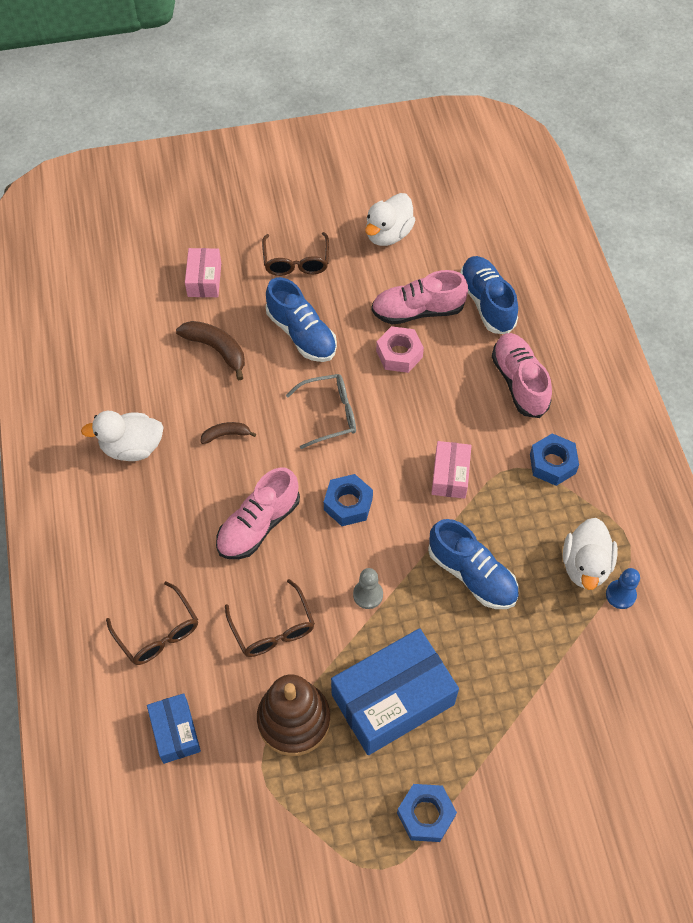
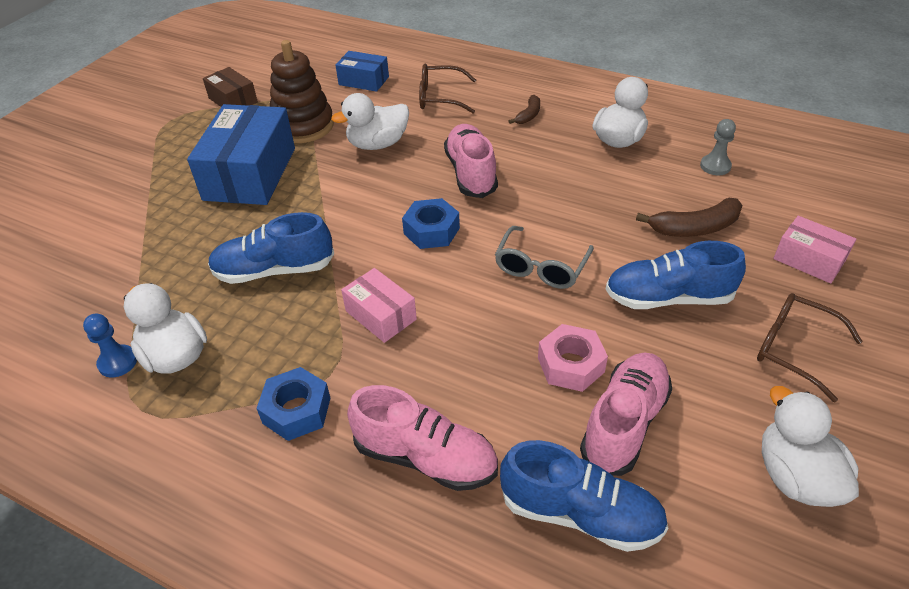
camera: 130 degrees right, 15 degrees down
brown banana [200,422,256,444] -> brown banana moved to [509,95,540,124]
brown glasses [225,579,315,657] -> white duck [331,93,409,150]
grey pawn [353,568,383,609] -> grey pawn moved to [700,119,736,175]
blue nut [397,784,457,842] -> none
none -> brown box [203,67,258,107]

